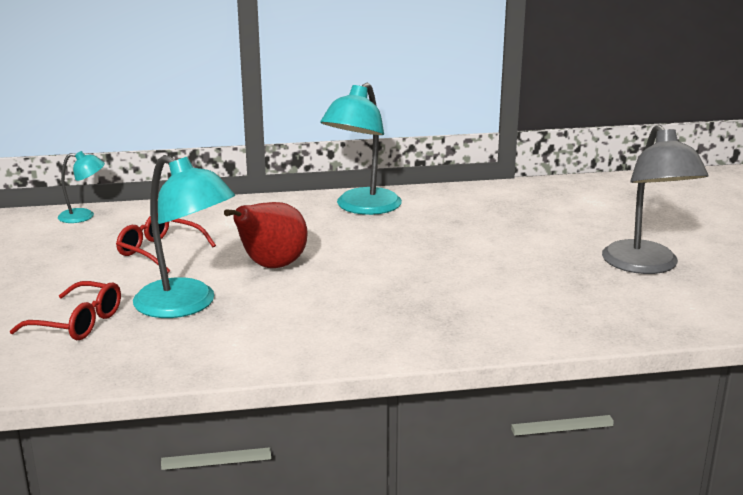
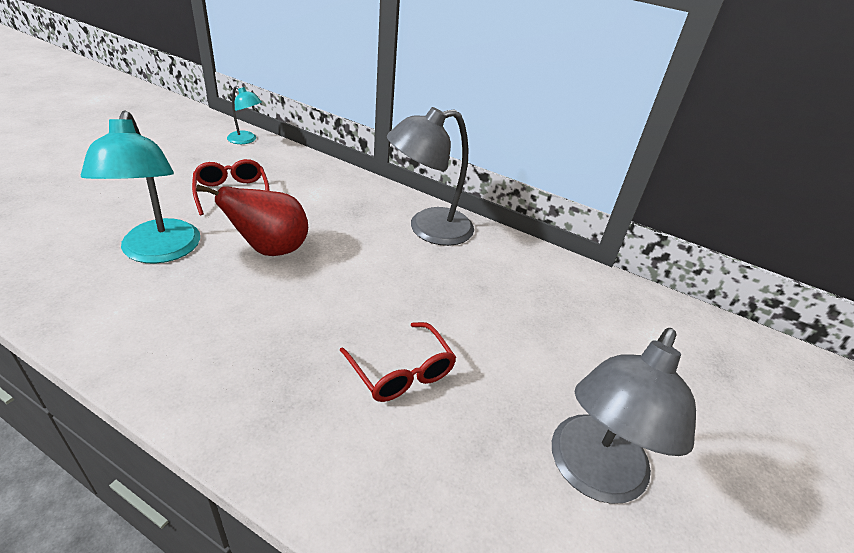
camera: 35 degrees right, 15 degrees up
red glasses [10,281,121,340] -> red glasses moved to [340,322,456,402]
turquoise lamp [320,83,402,215] -> grey lamp [387,107,474,246]

